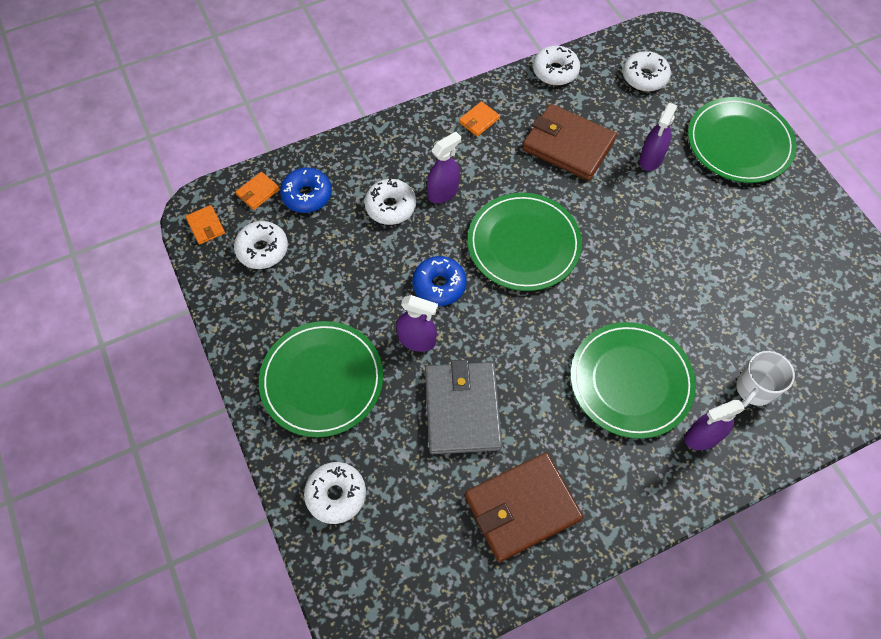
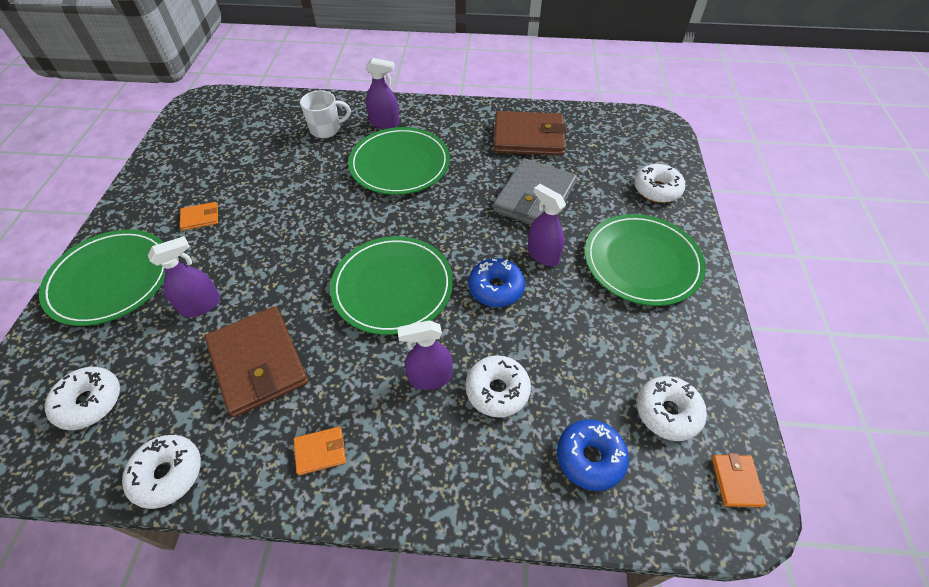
camera: 150 degrees left, 10 degrees down
orange wallet [235,172,280,210] -> orange wallet moved to [180,202,218,231]

